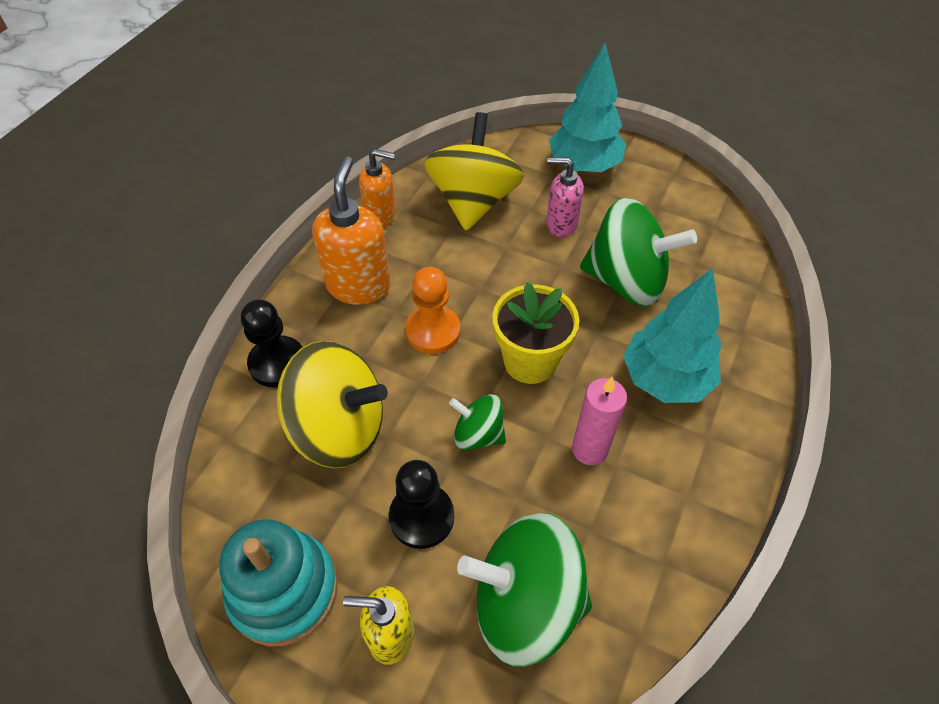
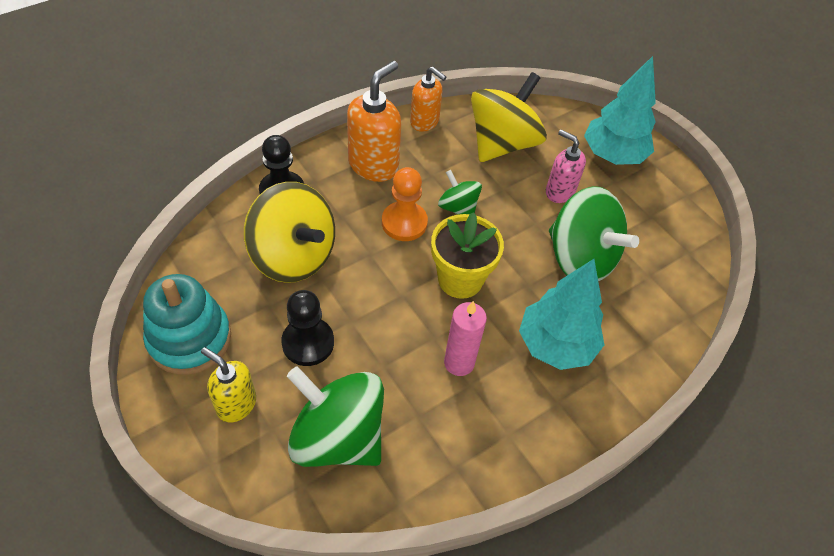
camera: 25 degrees right, 0 degrees up
green spinning top [449,394,506,450] -> green spinning top moved to [438,170,482,215]

